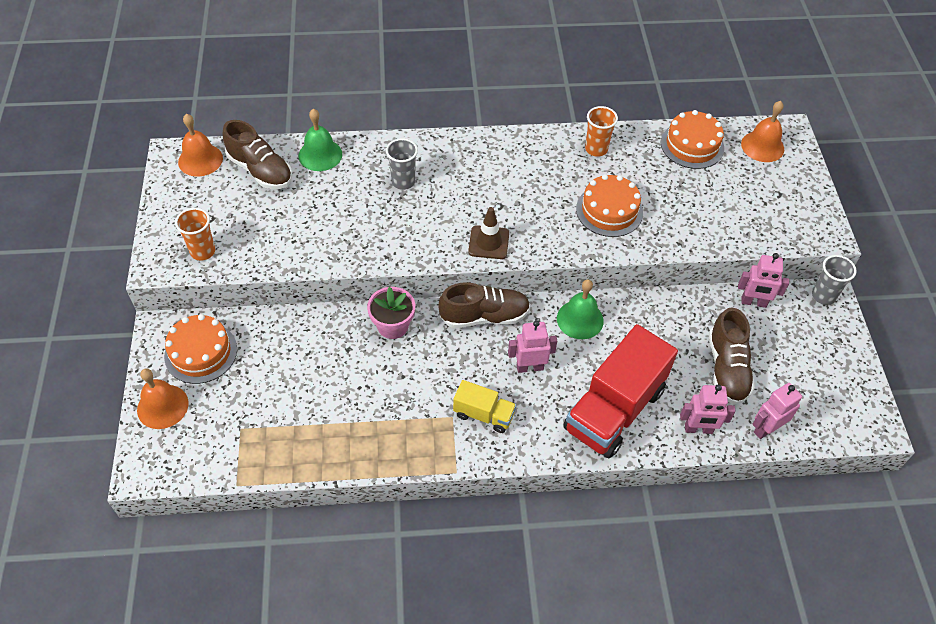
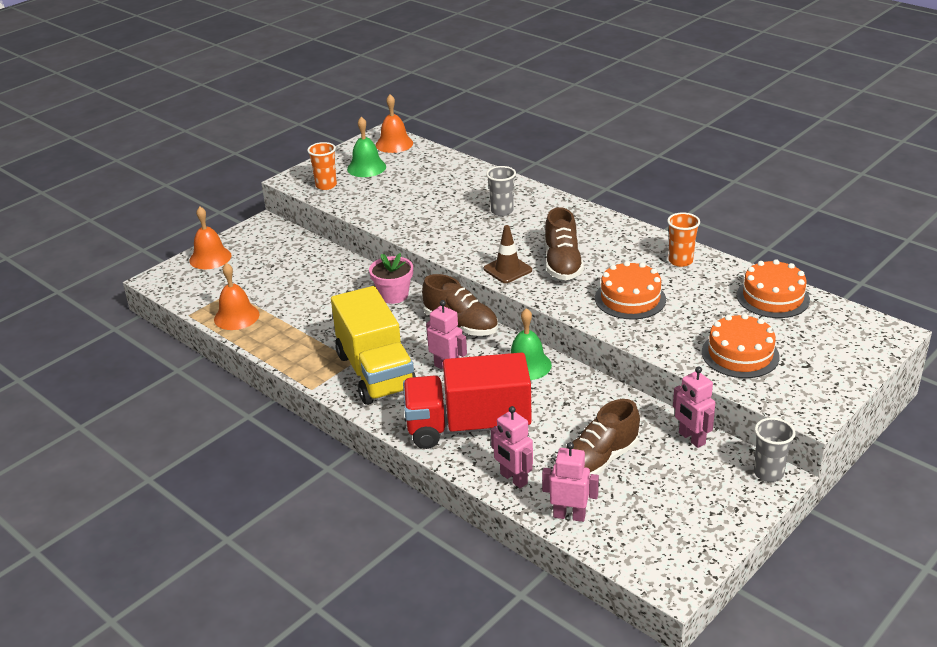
camera: 50 degrees right, 20 degrees down
orange cake [164,314,237,384] -> orange cake moved to [702,314,780,378]
brown shoe [222,120,292,189] -> brown shoe moved to [544,207,584,280]
green bell [298,109,342,171] -> green bell moved to [347,117,386,177]
yellow truck [453,380,516,433] -> yellow truck [331,286,416,405], size x2.03
orange bell [741,101,784,162] -> orange bell moved to [214,263,259,330]

